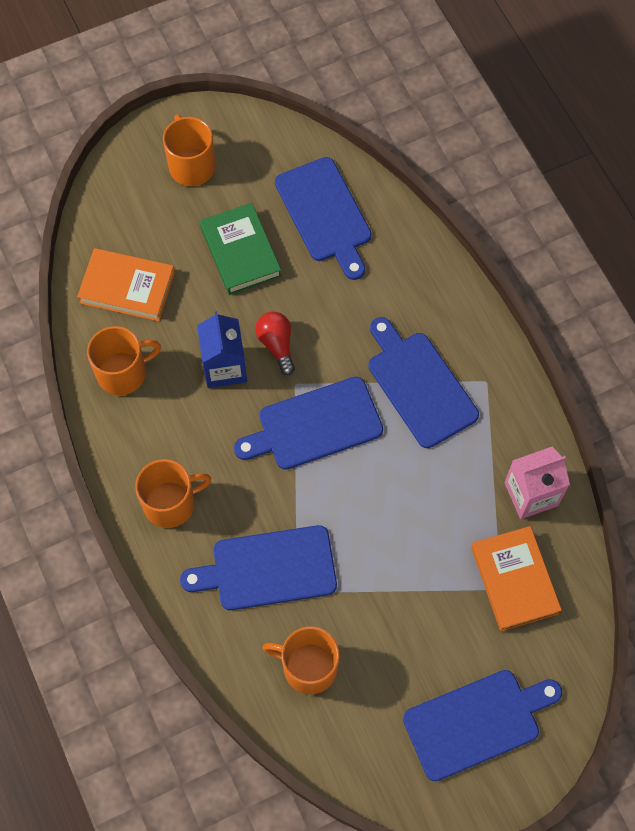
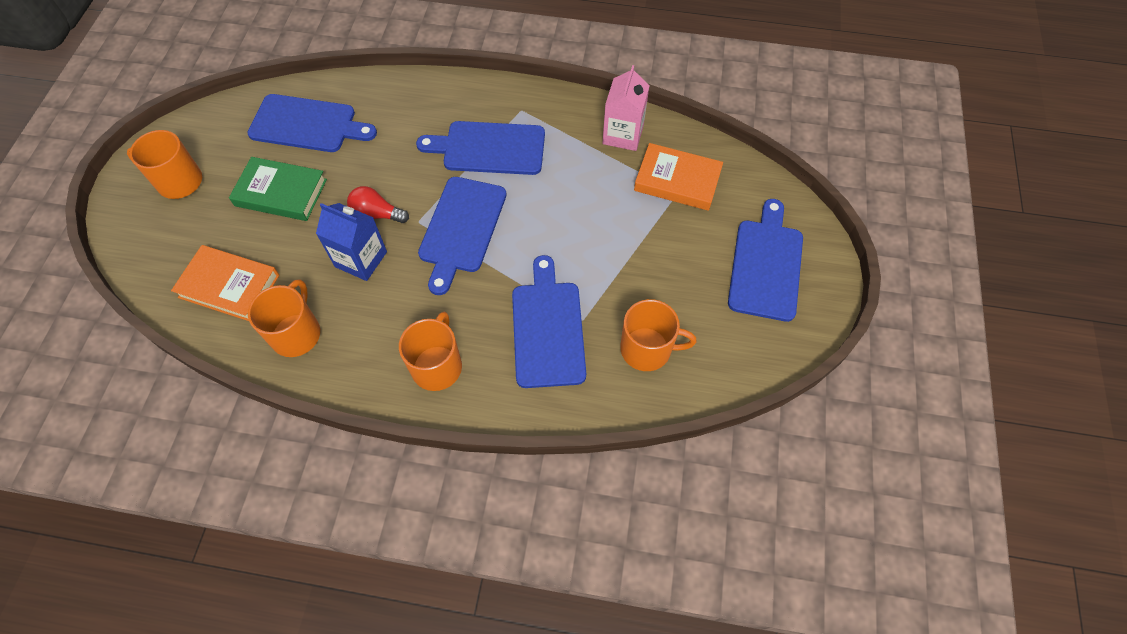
camera: 55 degrees left, 5 degrees down
orange book [77,248,175,321] -> orange book turned 60 degrees clockwise [171,245,279,321]
blue cutting board [180,525,337,610] -> blue cutting board turned 150 degrees clockwise [512,255,586,388]
orange mug [262,626,339,694] -> orange mug turned 135 degrees counterclockwise [620,299,696,371]

